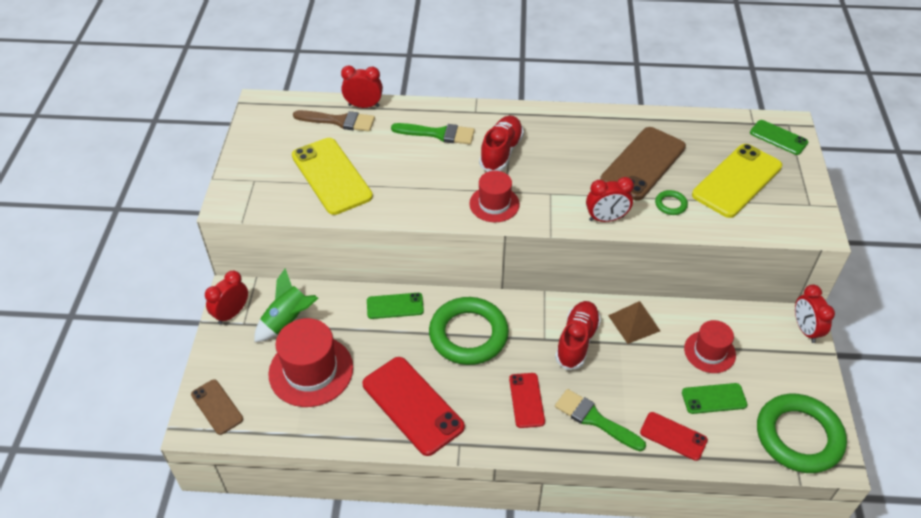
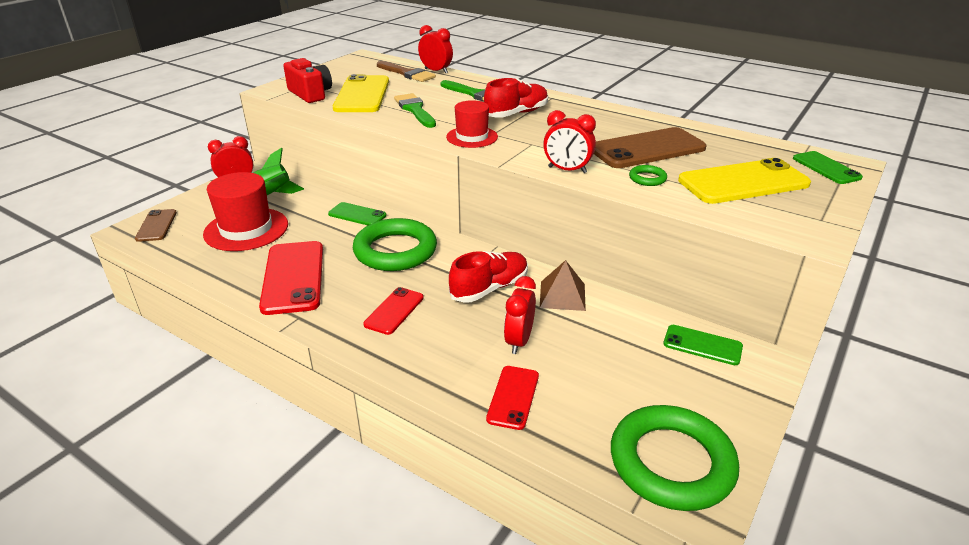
camera: 30 degrees right, 15 degrees down
green brush [555,389,646,451] -> green brush moved to [394,93,436,128]
red phone [640,412,708,461] -> red phone turned 45 degrees clockwise [486,366,539,430]
green phone [682,383,747,414] -> green phone moved to [663,325,743,365]
red hat [684,320,736,373] -> none
red clock [795,284,835,343] -> red clock moved to [504,276,536,354]
none -> red camera [283,58,332,103]

